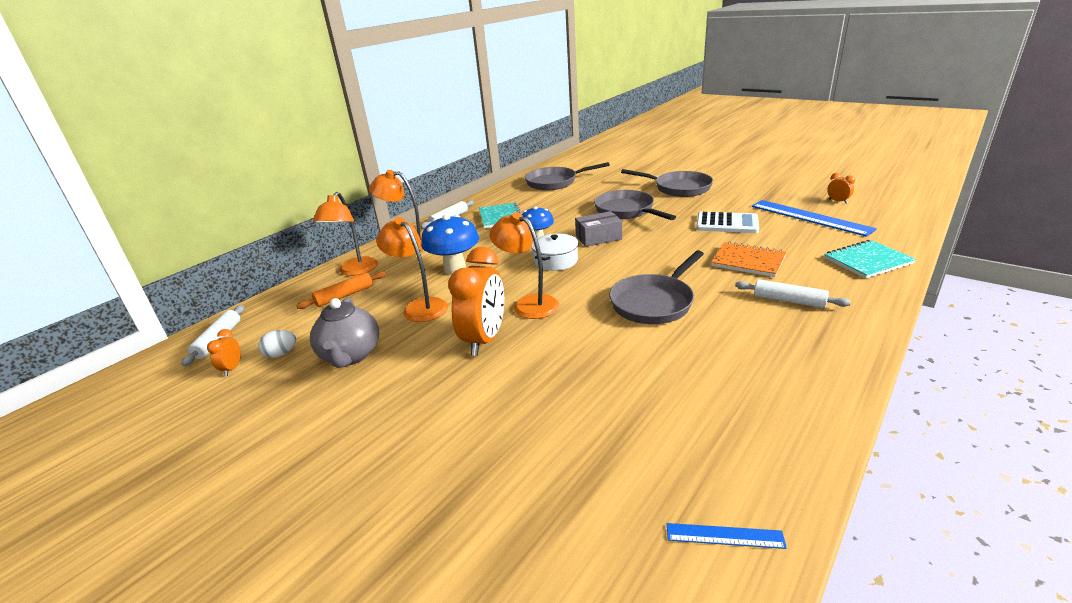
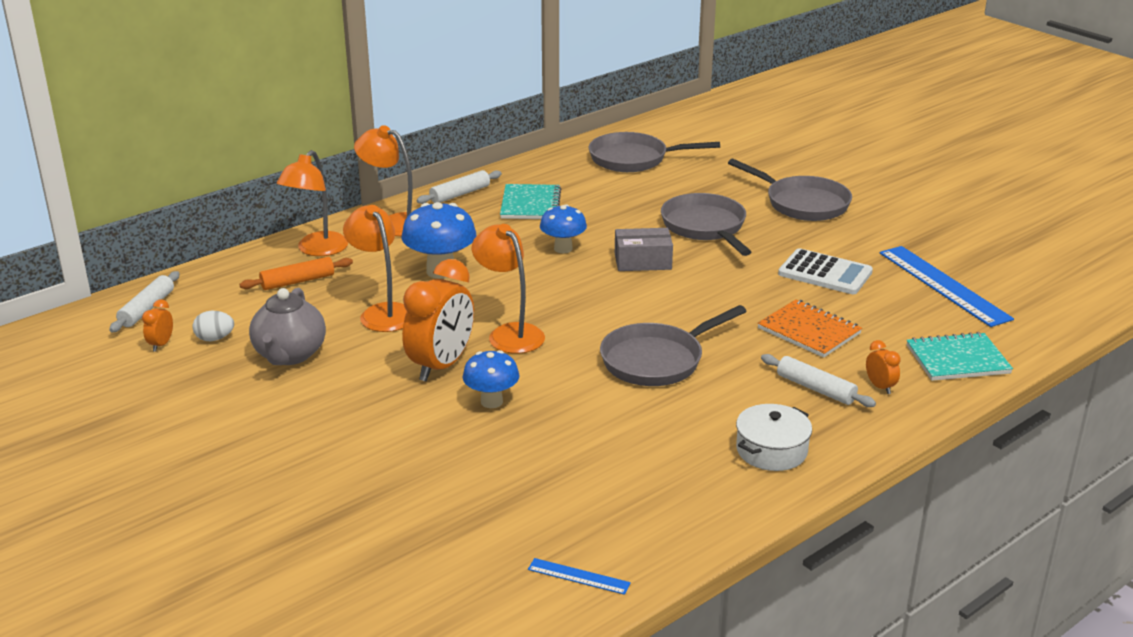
camera: 10 degrees right, 0 degrees up
white pot [531,234,578,271] -> white pot moved to [736,404,812,471]
orange clock [827,173,855,204] -> orange clock moved to [866,340,901,394]
none -> blue mushroom [463,350,520,408]

